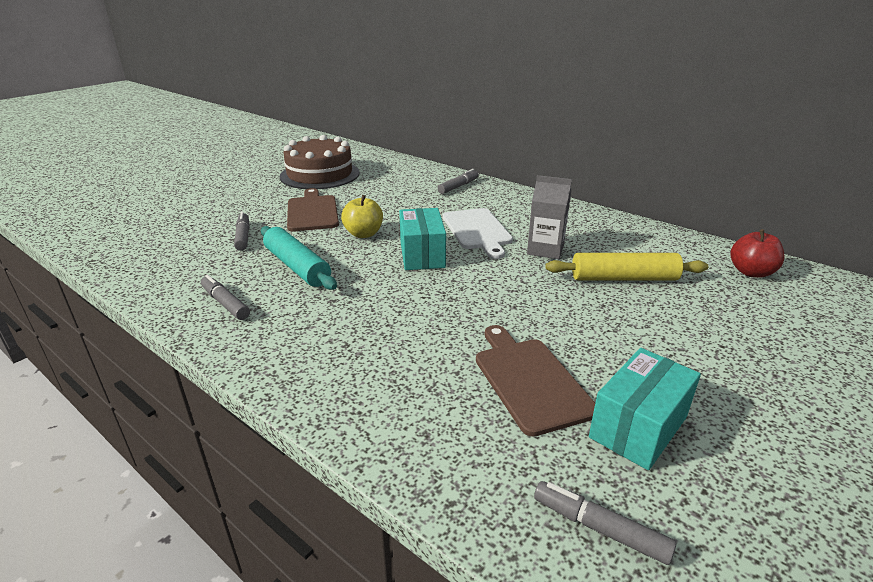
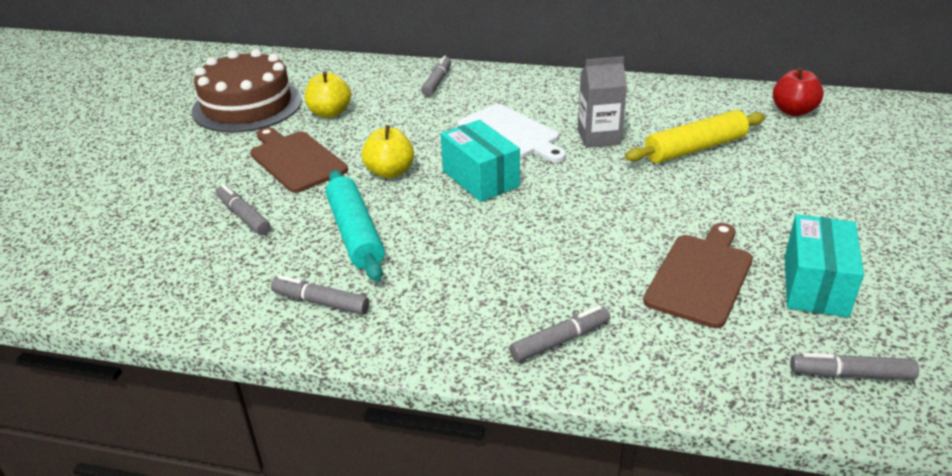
camera: 25 degrees left, 5 degrees up
turquoise rolling pin [261,226,337,290] -> turquoise rolling pin turned 45 degrees clockwise [326,170,385,281]
brown cutting board [476,325,595,436] -> brown cutting board turned 75 degrees clockwise [643,223,753,328]
none -> yellow apple [305,72,351,118]
none -> grey marker [509,305,610,362]

